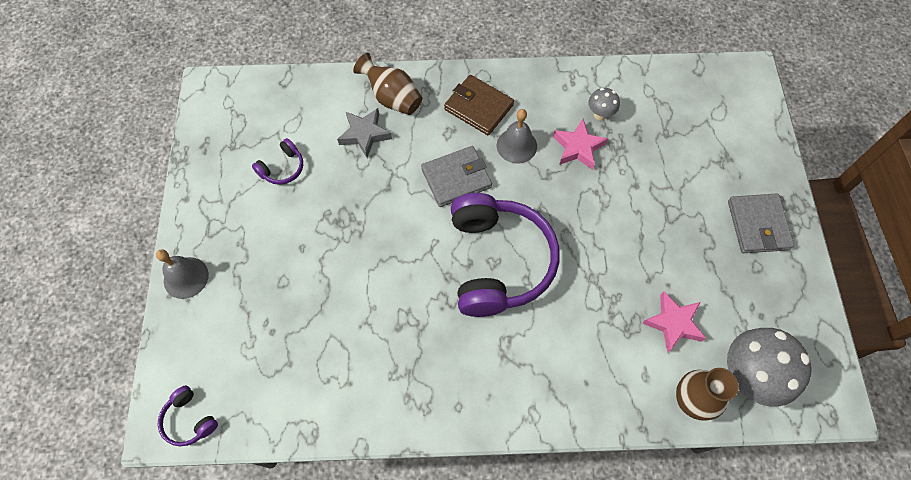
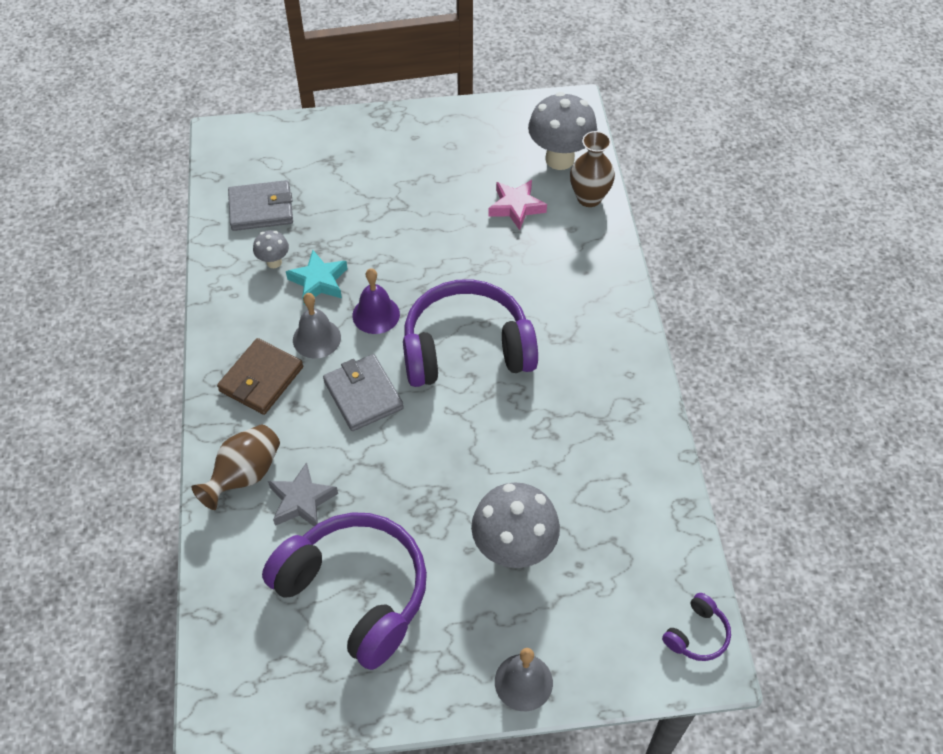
camera: 95 degrees left, 10 degrees down
purple headphones [252,138,303,185] -> purple headphones [262,512,427,670], size x2.38
pink star [553,119,608,170] -> turquoise star [286,250,348,305]
grey wallet [728,194,794,253] -> grey wallet moved to [228,180,293,231]
none -> purple bell [352,268,400,334]
none -> grey mushroom [471,482,560,568]

